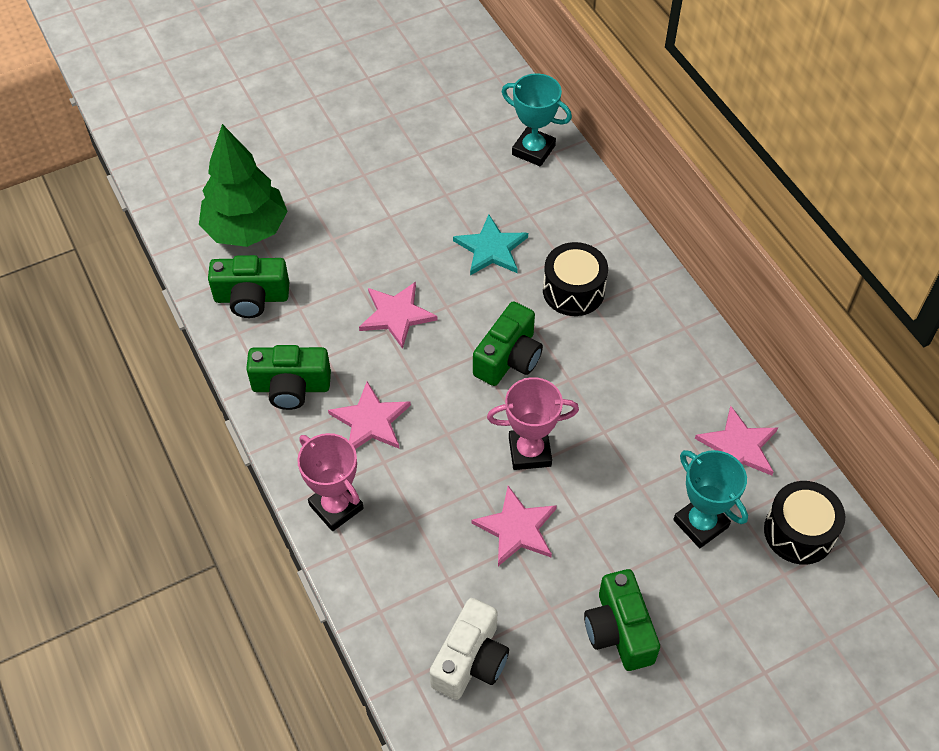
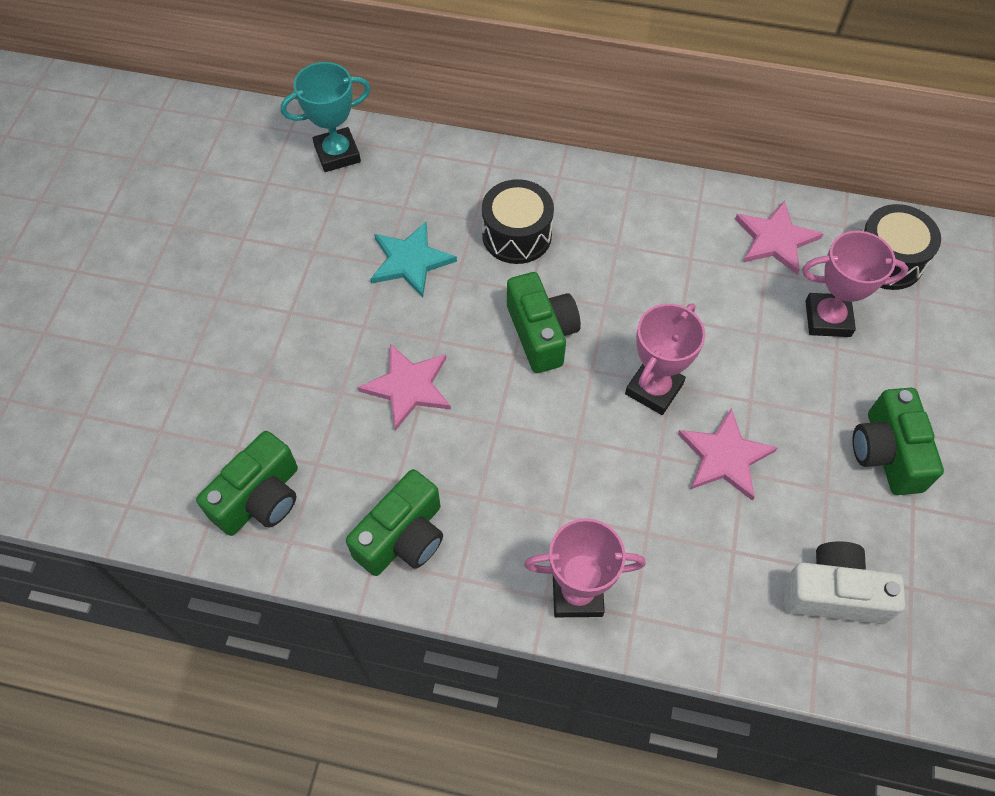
camera: 50 degrees left, 5 degrees up
green tree [199,124,288,247] -> none
pink star [328,381,411,449] -> none
white camera [430,598,509,700] -> white camera turned 60 degrees counterclockwise [784,541,905,624]
green camera [584,569,660,671] -> green camera turned 60 degrees clockwise [853,388,944,495]
turquoise trophy [673,450,748,548] -> pink trophy [802,231,908,337]

